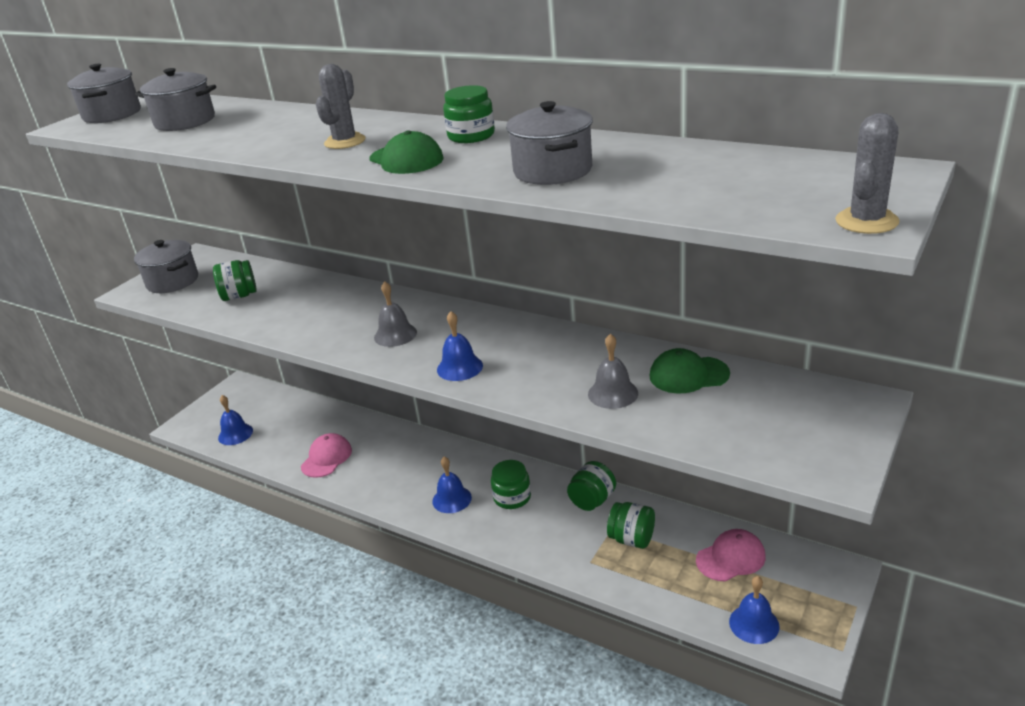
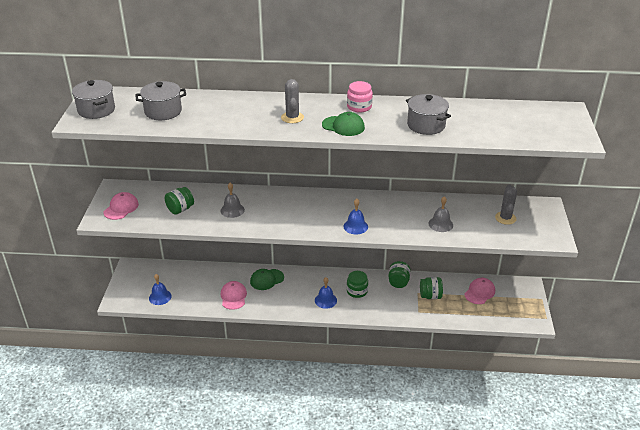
camera: 30 degrees left, 5 degrees up
grey pot [134,240,198,293] -> pink cap [103,192,139,220]
grey bell [374,281,417,347] -> grey bell moved to [221,183,245,218]
green jar [443,85,495,143] -> pink jar [347,81,373,113]
green cap [650,348,730,394] -> green cap moved to [250,269,284,290]
blue bell [729,576,779,644] -> none
grey cactus [835,113,900,234] -> grey cactus moved to [495,184,517,225]

